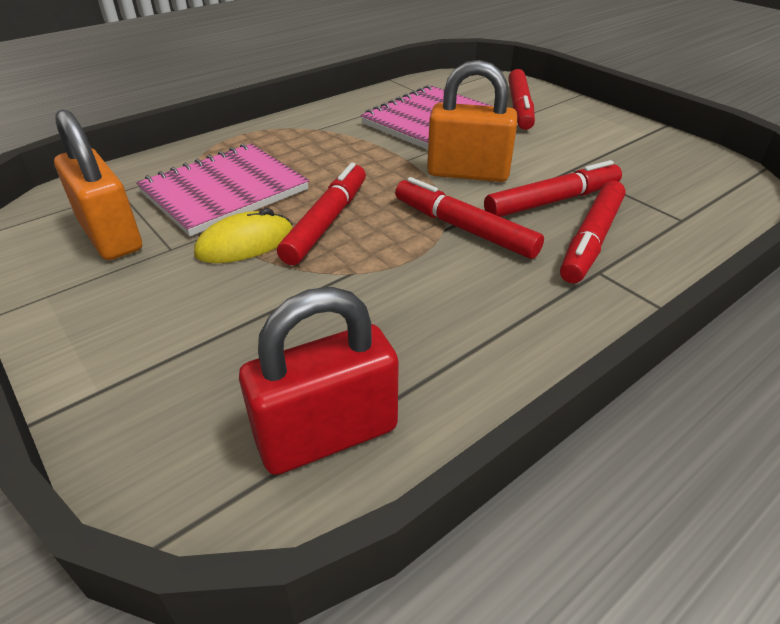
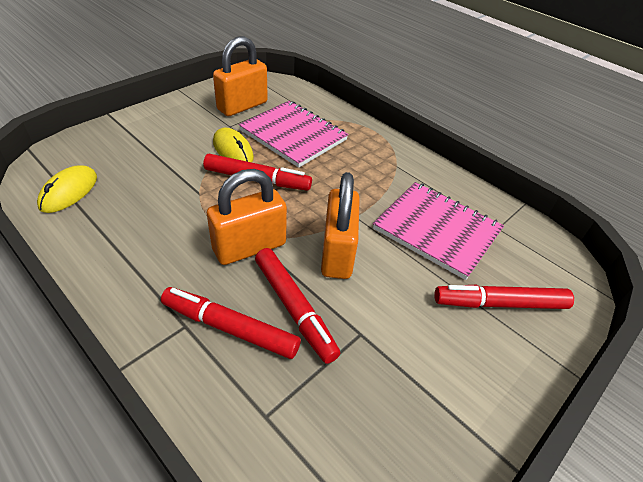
camera: 80 degrees right, 5 degrees up
red padlock [239,287,399,475] -> yellow mouse [37,165,97,213]
red marker [395,177,544,259] -> orange padlock [207,169,287,265]

